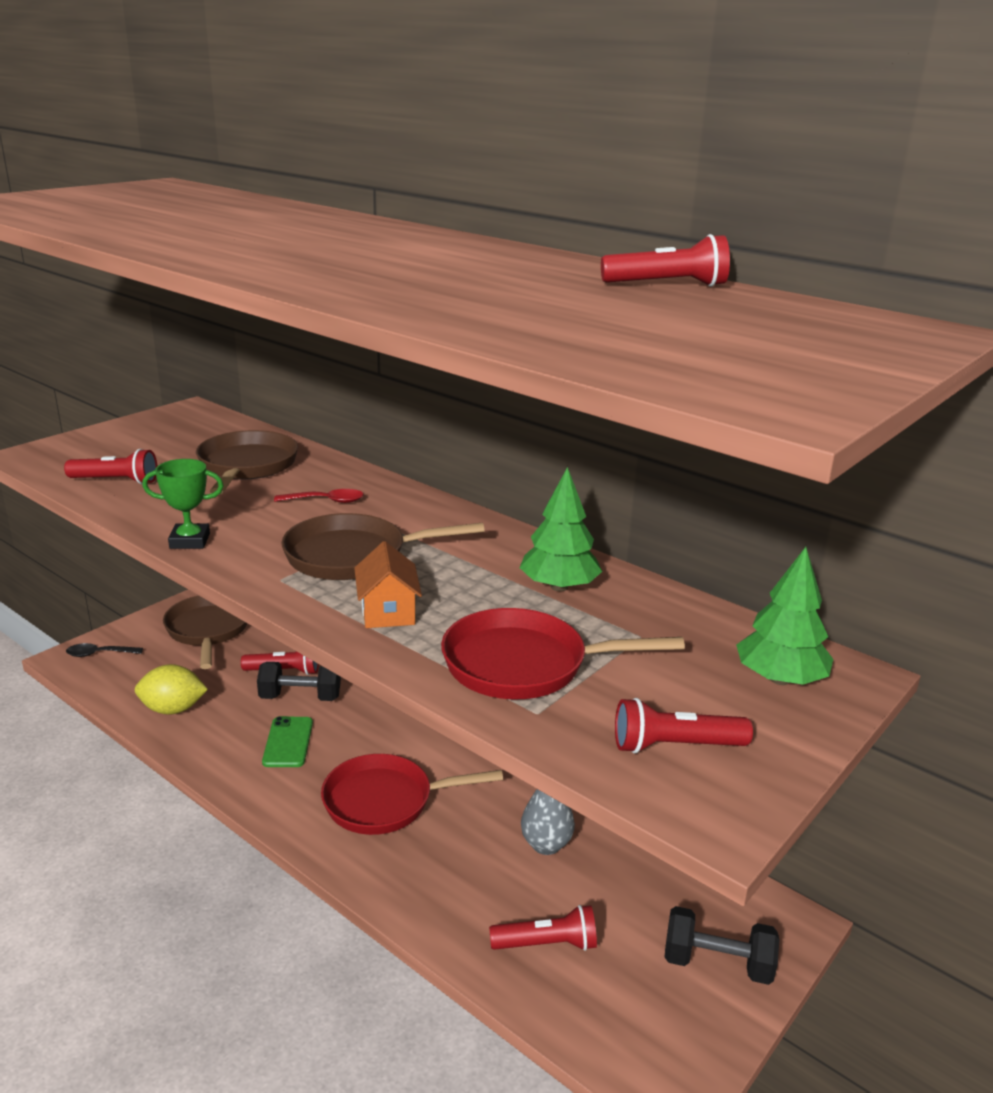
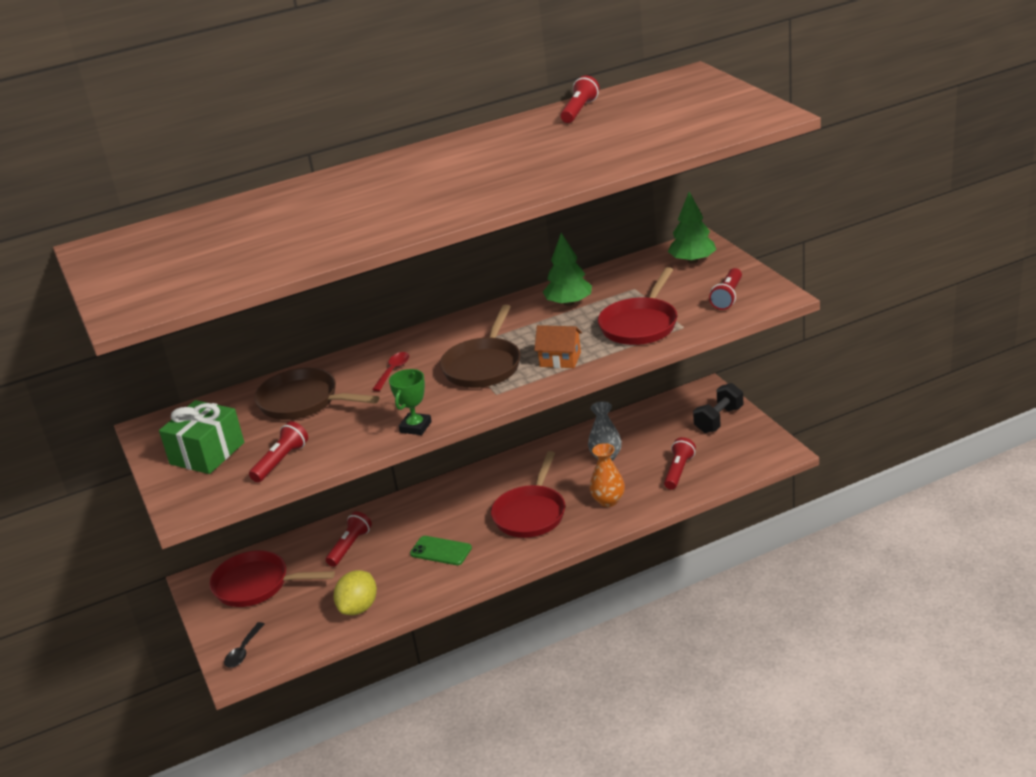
camera: 60 degrees left, 5 degrees up
brown pan [163,596,247,669] -> red pan [210,550,335,607]
black dumbbell [257,662,341,701] -> none
none -> green gift [159,400,244,474]
none -> orange vase [589,443,625,507]

